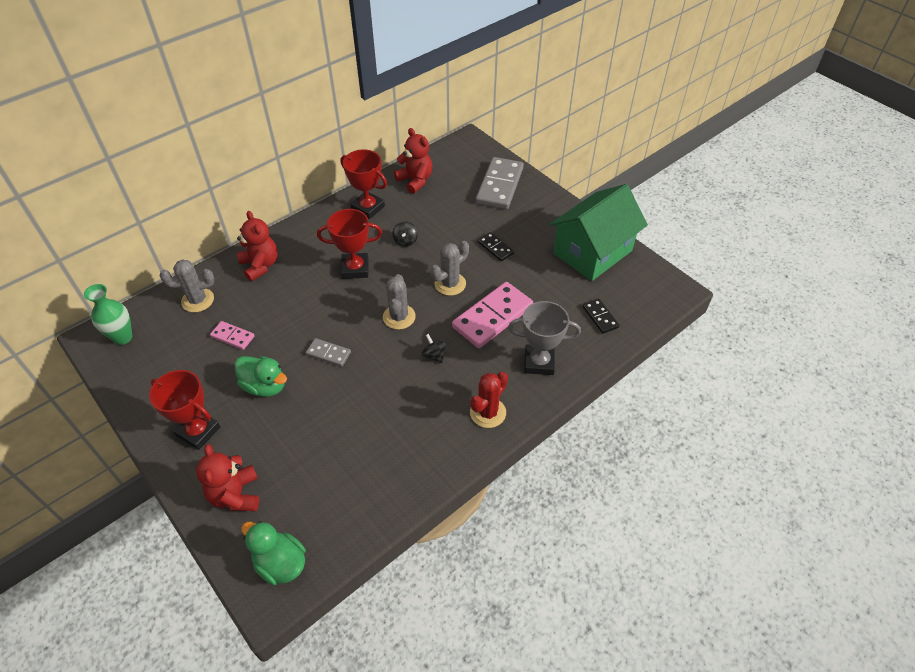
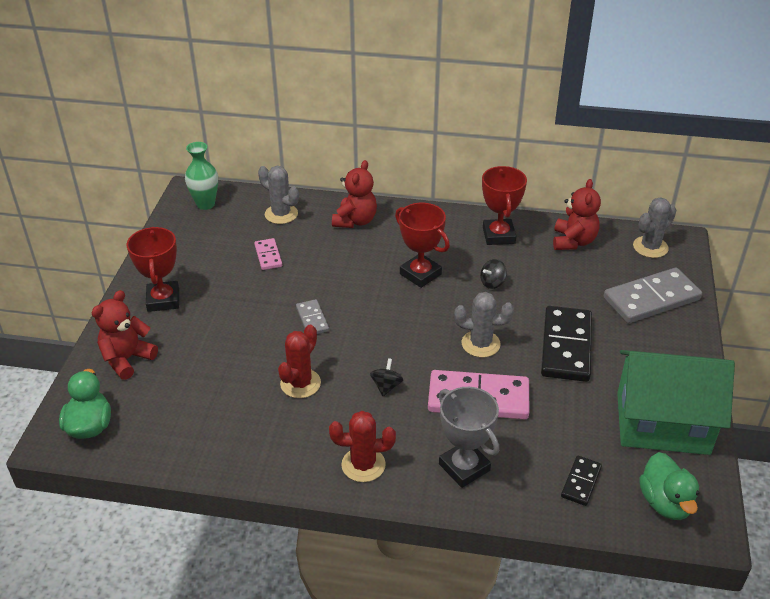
camera: 50 degrees right, 10 degrees down
green duck [234,356,287,397] -> green duck moved to [639,452,699,520]
grey cactus [383,274,416,330] -> grey cactus moved to [633,197,677,258]
black domino [478,232,514,261] -> black domino [541,306,592,382], size x2.01
none -> red cactus [278,325,321,398]

